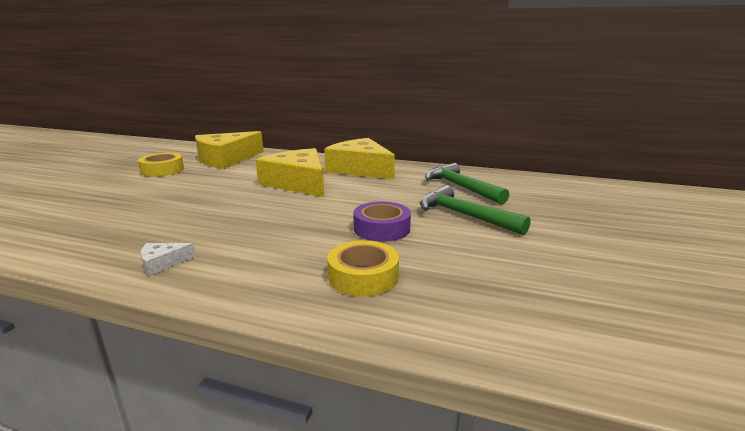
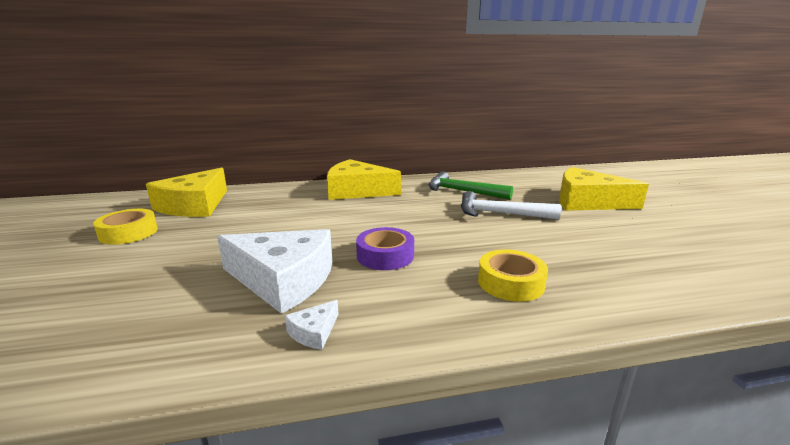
camera: 30 degrees left, 0 degrees up
yellow cheese [256,148,324,197] -> yellow cheese moved to [559,167,649,210]
purple tape [353,201,411,242] -> purple tape moved to [356,227,414,270]
green hammer [420,185,531,235] -> white hammer [461,191,561,220]
none -> white cheese [217,229,332,314]

